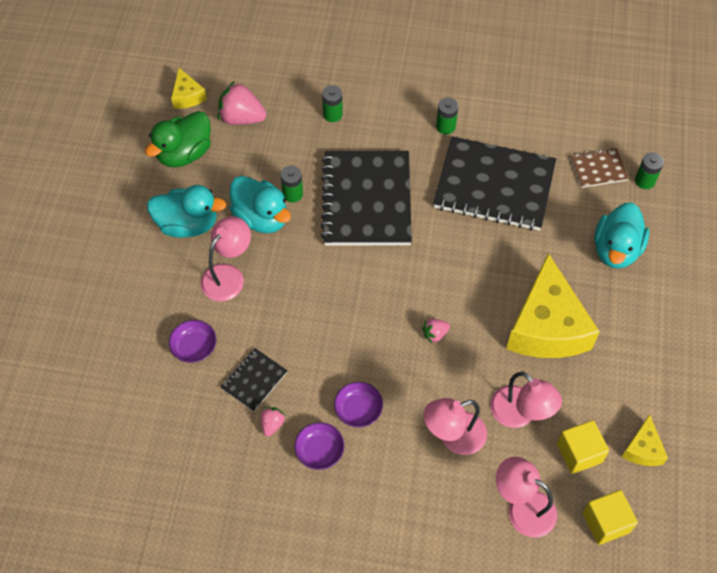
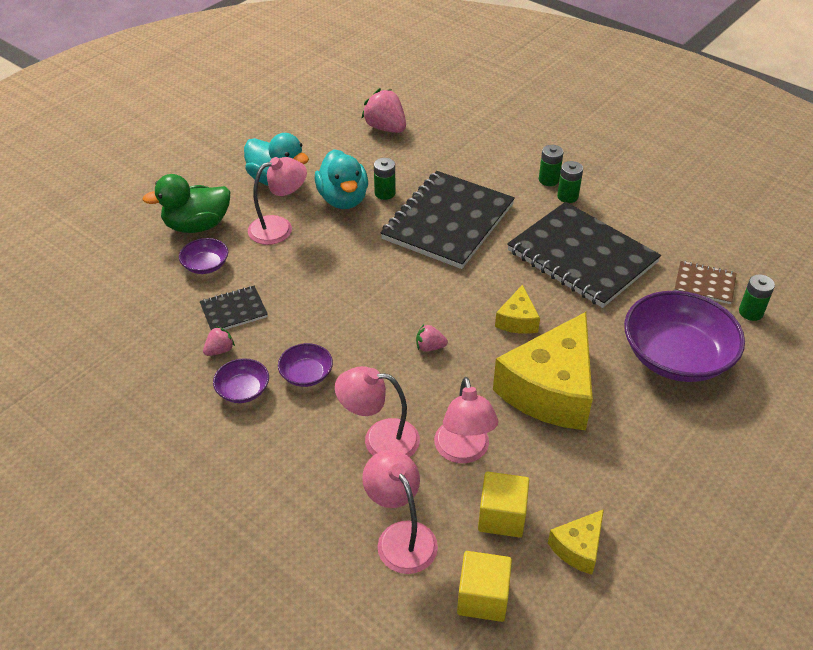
camera: 30 degrees right, 15 degrees down
green duck [145,111,211,167] -> green duck moved to [142,174,230,233]
yellow cheese [171,68,207,109] -> yellow cheese moved to [495,284,540,334]
green battery [322,85,343,122] -> green battery moved to [539,145,563,186]
turquoise duck [595,202,649,269] -> purple bowl [624,291,745,382]

